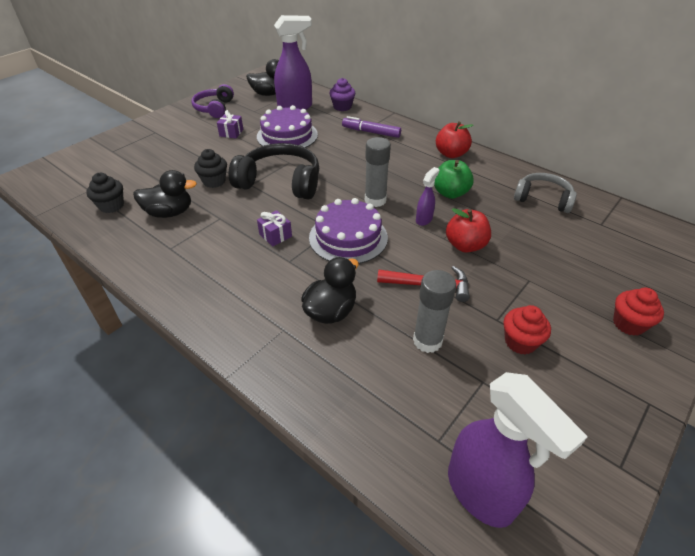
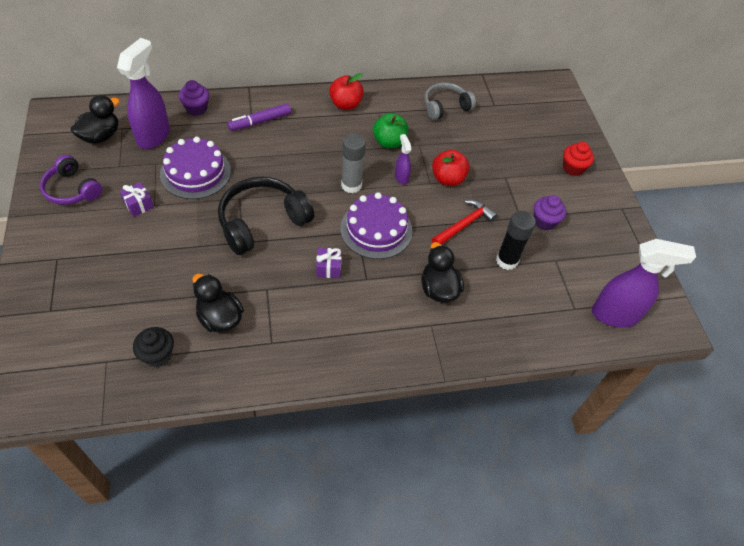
camera: 55 degrees left, 10 degrees up
black duck [133,170,197,218] -> black duck turned 75 degrees counterclockwise [192,274,244,332]
black cupcake [194,149,227,188] -> none
grey glue stick [413,270,456,353] -> black glue stick [496,211,536,270]
red cupcake [503,305,551,355] -> purple cupcake [534,195,566,230]

